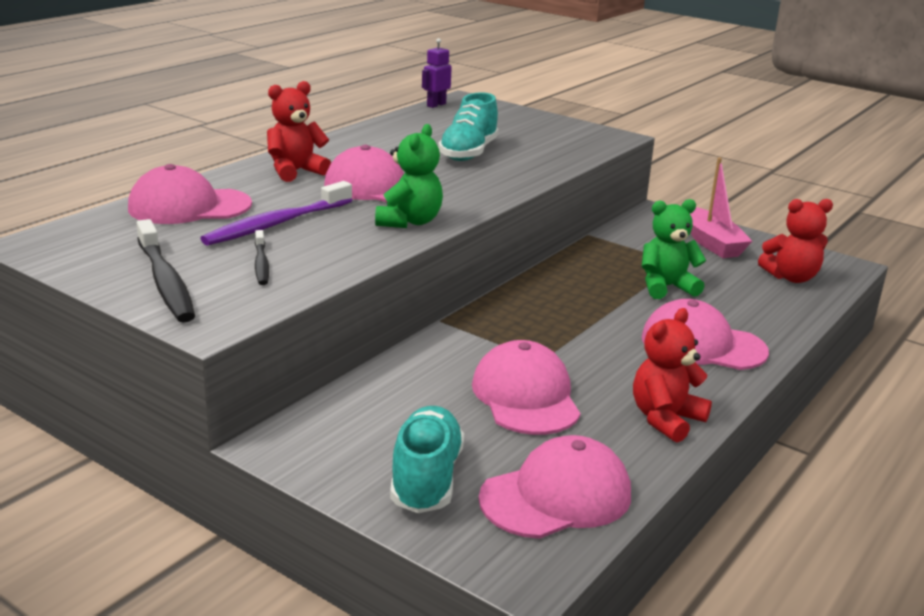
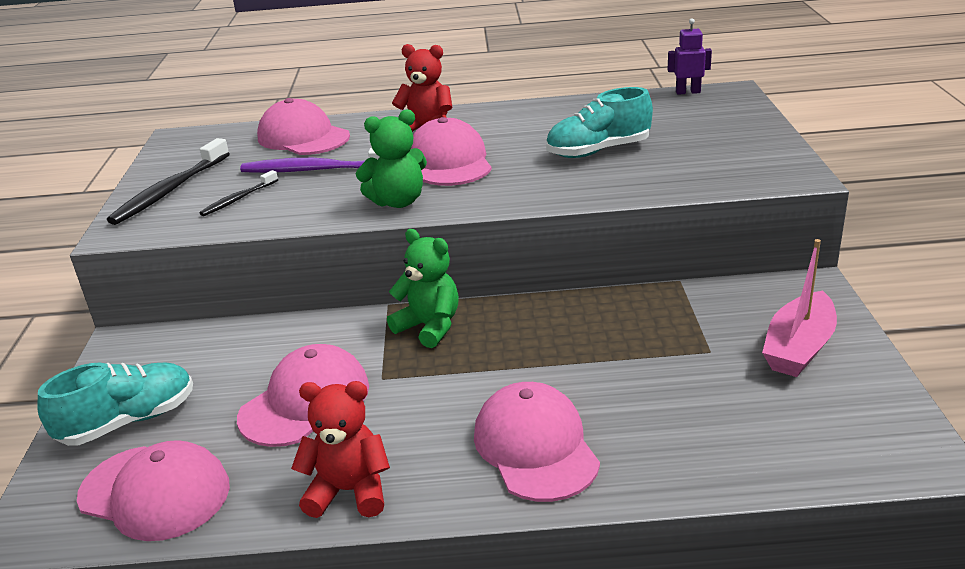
camera: 55 degrees right, 5 degrees up
green teddy bear [642,199,706,299] -> green teddy bear moved to [387,229,459,348]
red teddy bear [758,199,833,283] -> none

